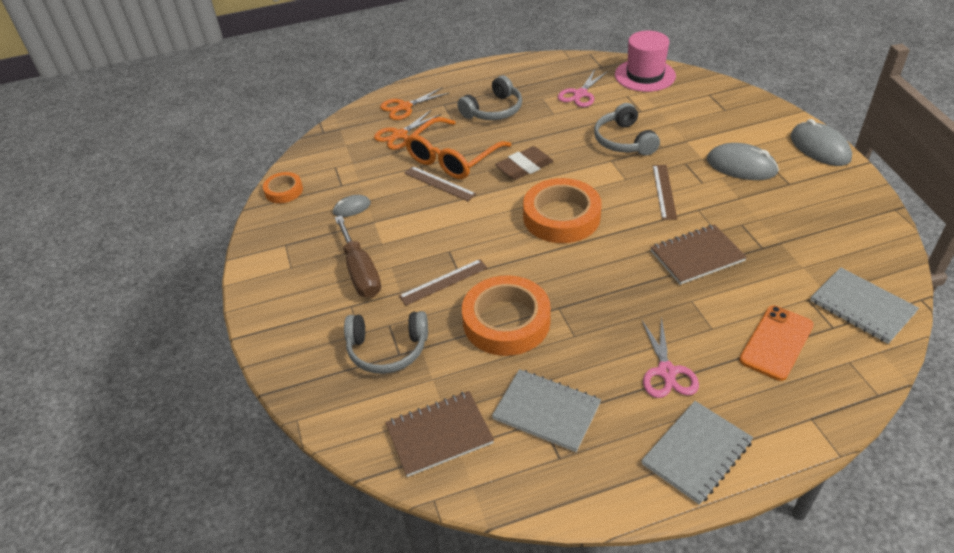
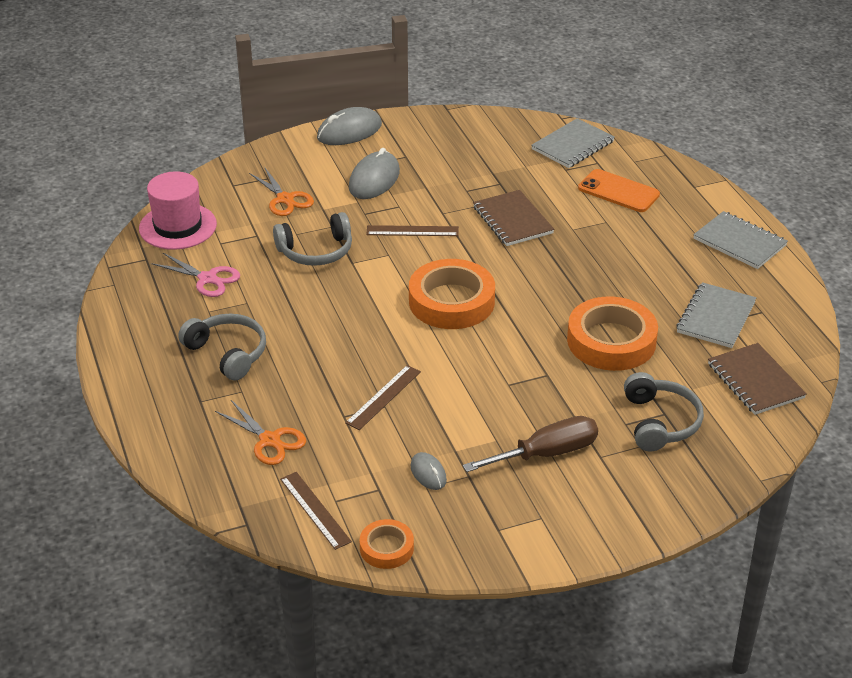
camera: 95 degrees left, 5 degrees down
orange scissors [380,87,449,120] -> orange scissors moved to [249,167,314,216]
brown ruler [399,259,488,306] -> brown ruler moved to [280,472,352,550]
orange glasses [405,117,511,179] -> none
brown eraser [495,146,553,180] -> none
pink scissors [641,317,699,398] -> none

